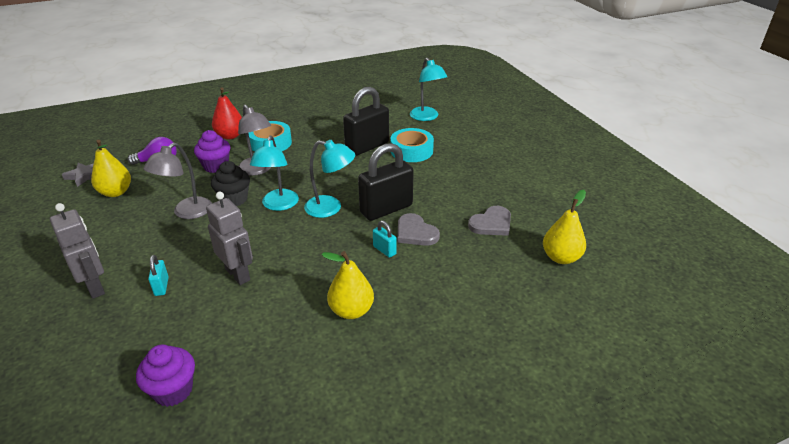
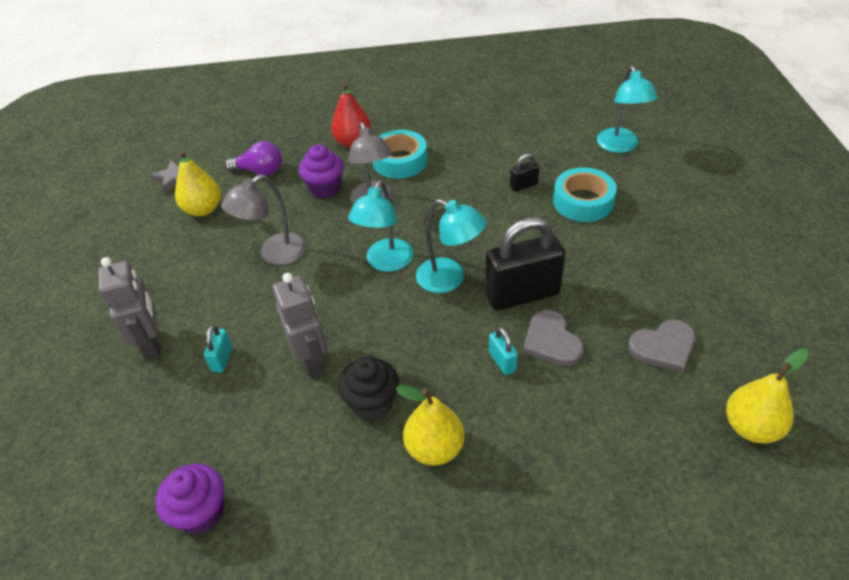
camera: 20 degrees right, 10 degrees up
black cupcake [211,161,250,206] -> black cupcake moved to [338,357,399,420]
black padlock [343,87,389,156] -> black padlock [510,153,540,192], size x0.45

